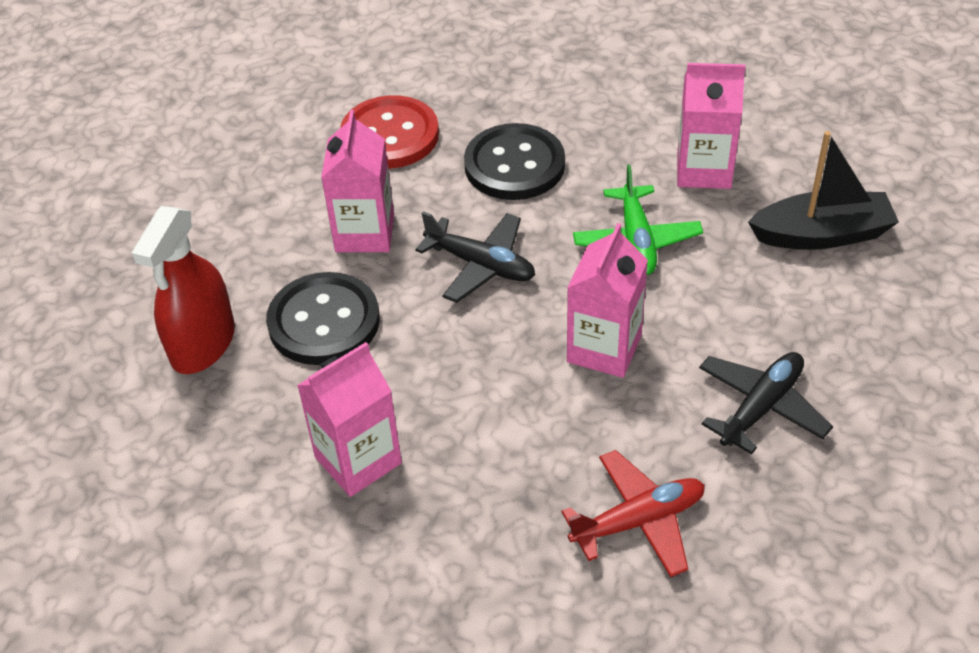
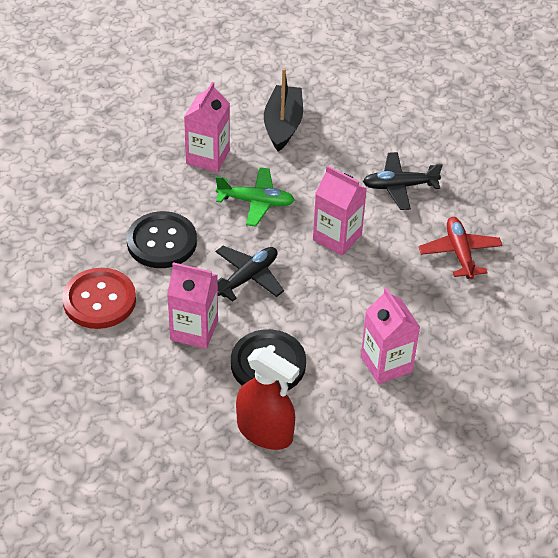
camera: 80 degrees left, 0 degrees up
black plane [699,352,833,454] -> black plane turned 60 degrees counterclockwise [363,152,443,210]

